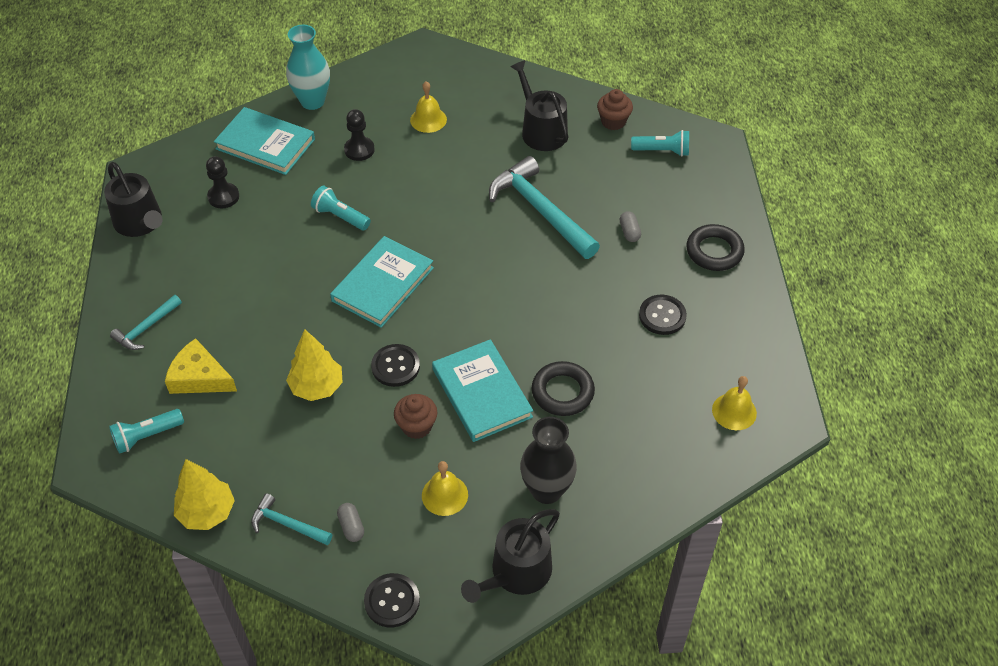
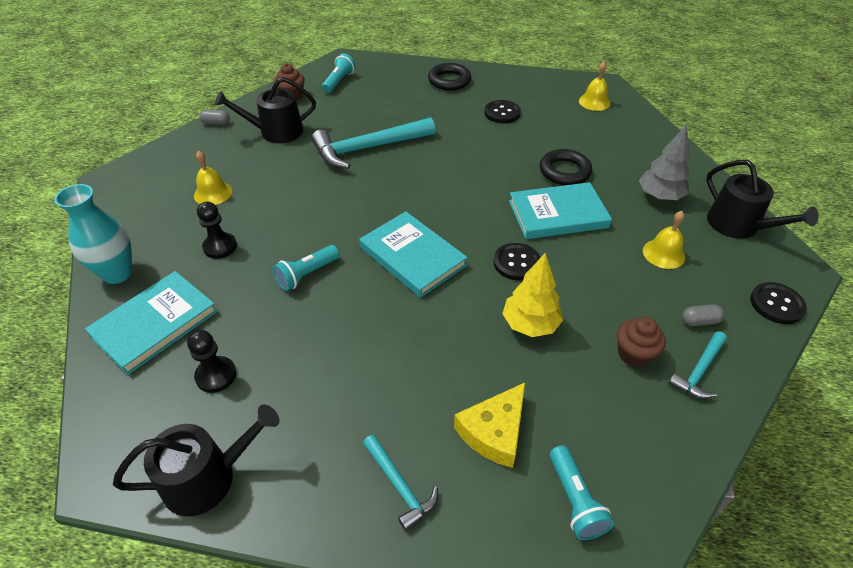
camera: 75 degrees left, 5 degrees down
yellow tree [174,459,235,530] -> none
brown cupcake [394,394,437,439] -> brown cupcake moved to [617,317,666,367]
black vase [520,417,577,504] -> grey tree [639,125,690,200]
grey capsule [620,211,641,242] -> grey capsule moved to [199,110,230,125]

